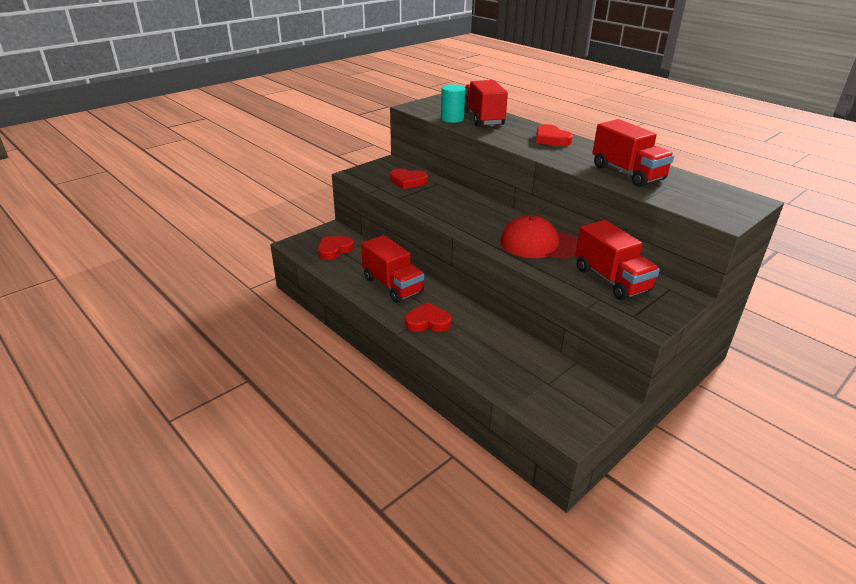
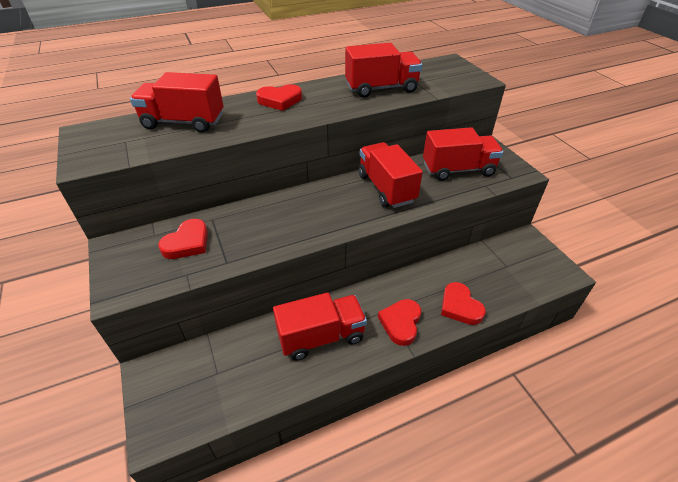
camera: 70 degrees left, 10 degrees up
red heart [318,236,354,260] -> red heart moved to [441,282,486,325]
turquoise cylinder [441,84,465,123] -> none
red cap [500,215,578,259] -> red truck [358,142,423,208]

